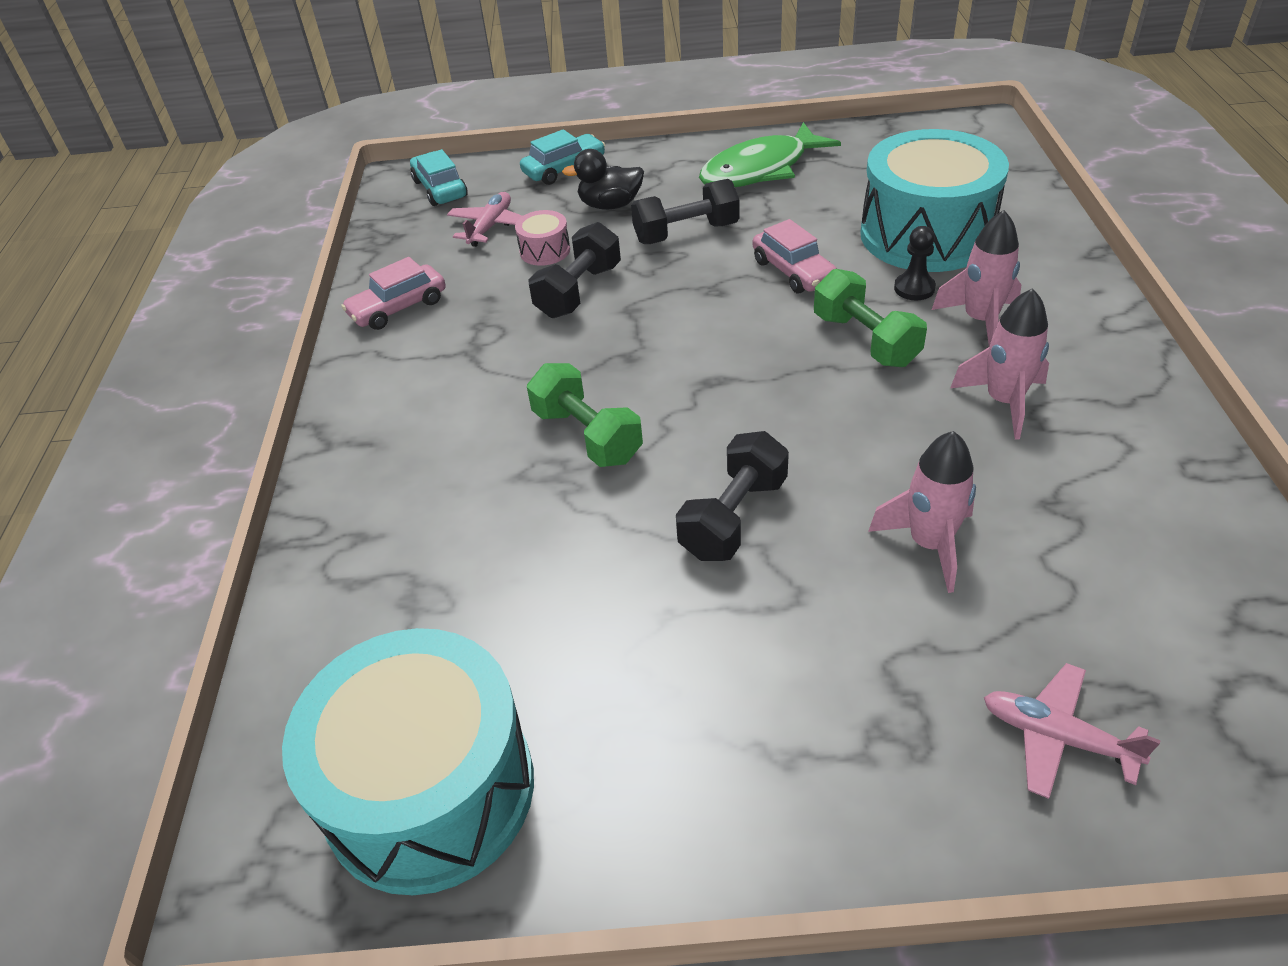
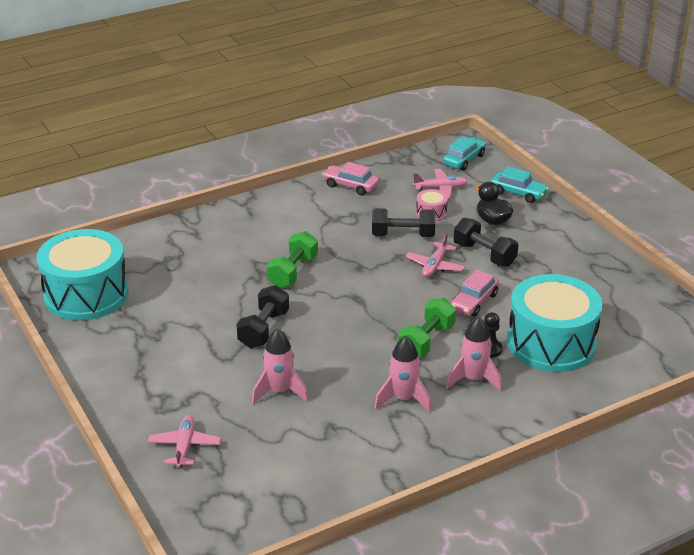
camera: 60 degrees right, 10 degrees down
black dumbbell [676,431,789,561] -> black dumbbell turned 75 degrees counterclockwise [236,285,289,348]
green fish [699,122,841,187] -> none
none -> pink plane [406,233,465,277]

